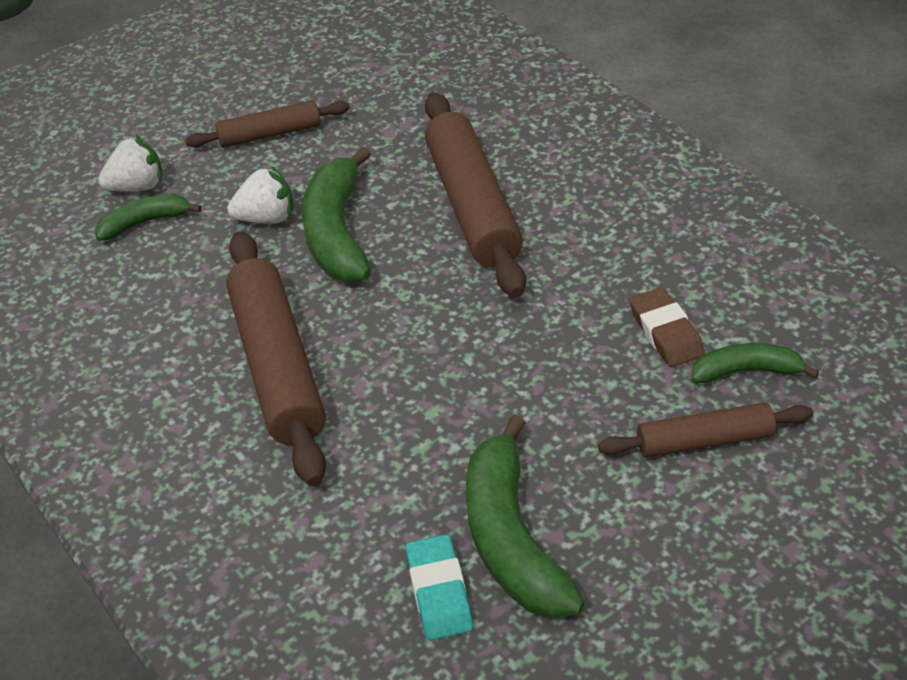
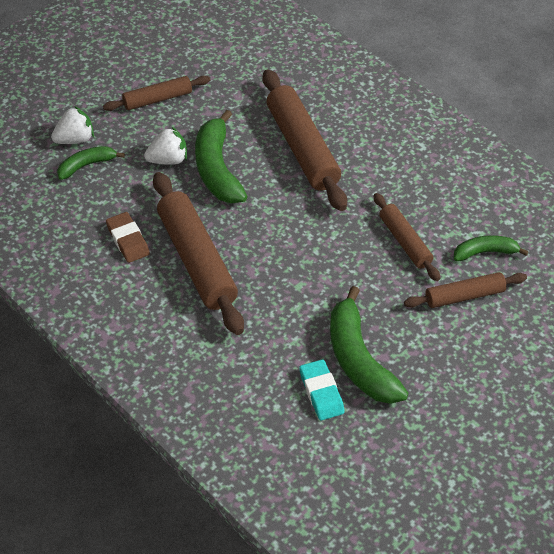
camera: 10 degrees left, 5 degrees up
brown eraser [629,288,705,367] -> brown eraser moved to [106,212,150,263]
none -> brown rolling pin [374,193,440,281]

